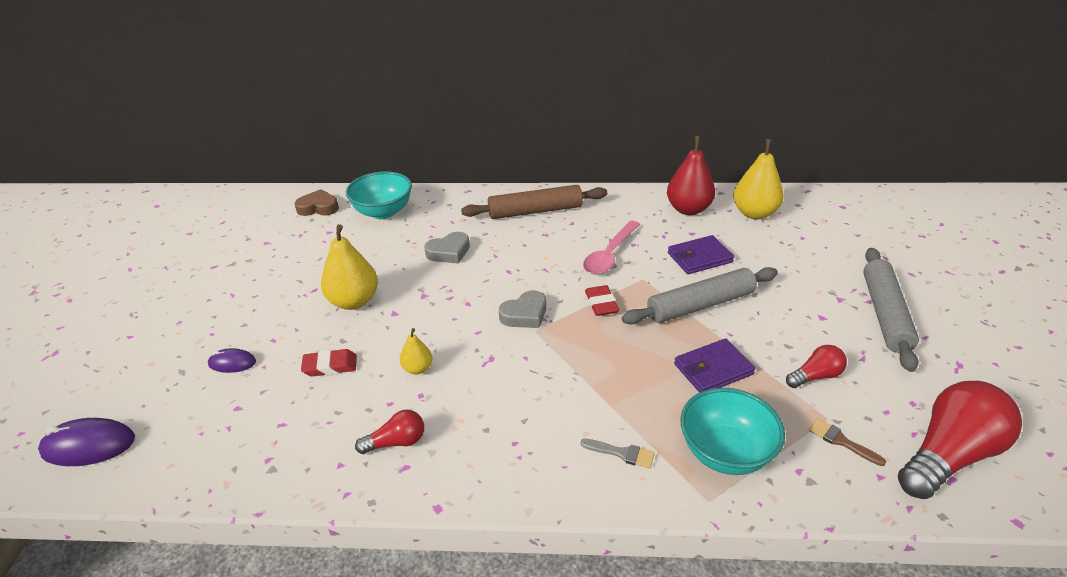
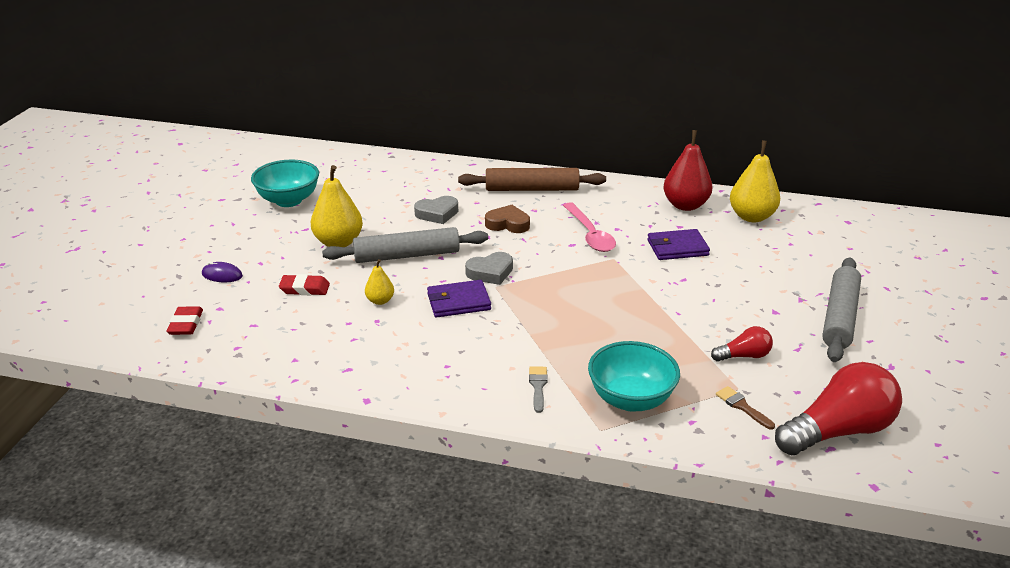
camera: 10 degrees right, 5 degrees down
purple mouse [38,418,135,466] -> none
brown heart [295,189,339,216] -> brown heart moved to [485,205,530,233]
turquoise bowl [346,171,412,219] -> turquoise bowl moved to [251,160,319,207]
red light bulb [355,410,424,454] -> none
grey brush [581,439,655,469] -> grey brush turned 120 degrees counterclockwise [529,367,548,413]
pink spoon [583,221,640,275] -> pink spoon turned 60 degrees counterclockwise [563,202,616,252]
red eraser [585,285,619,316] -> red eraser moved to [166,306,203,335]
grey rolling pin [622,267,778,324] -> grey rolling pin moved to [322,227,488,263]
purple wallet [674,338,755,393] -> purple wallet moved to [427,280,491,318]

